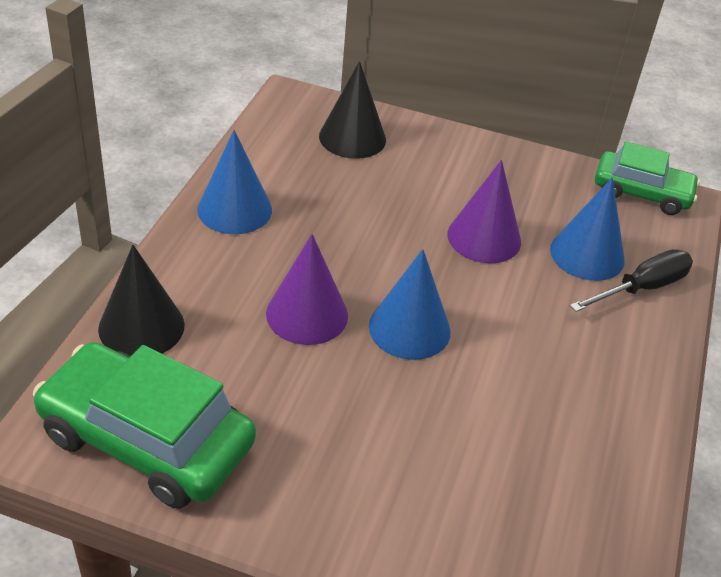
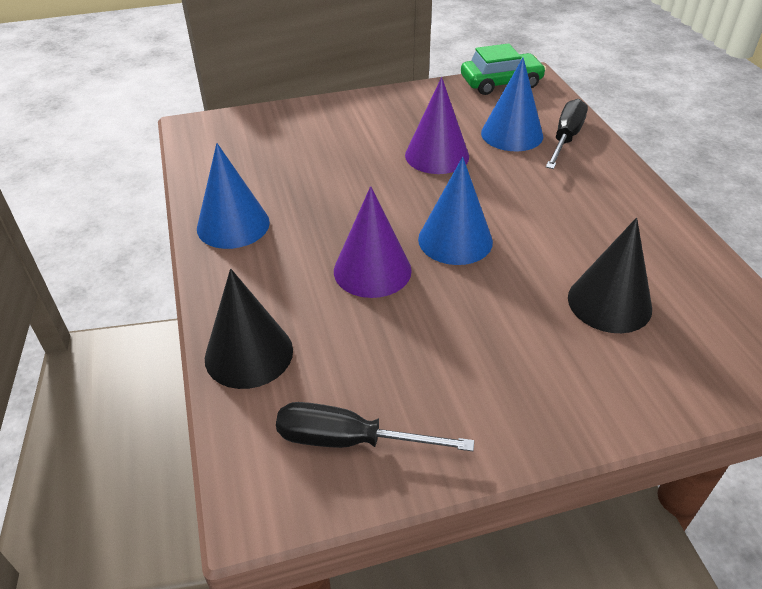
camera: 30 degrees left, 0 degrees up
green car [33,342,256,509] -> black screwdriver [276,402,474,451]
black cone [319,61,386,159] -> black cone moved to [568,217,652,333]

